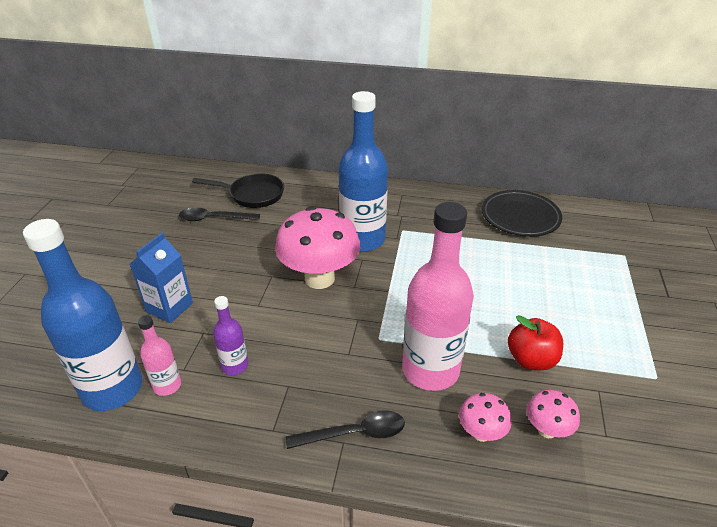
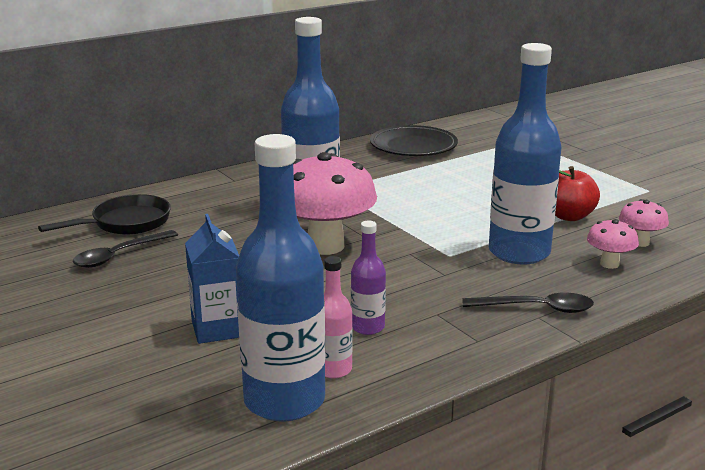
camera: 45 degrees left, 15 degrees down
black spoon [286,410,405,449] -> black spoon turned 60 degrees clockwise [462,293,594,313]
pink bottle [402,202,474,391] -> blue bottle [489,43,561,265]

